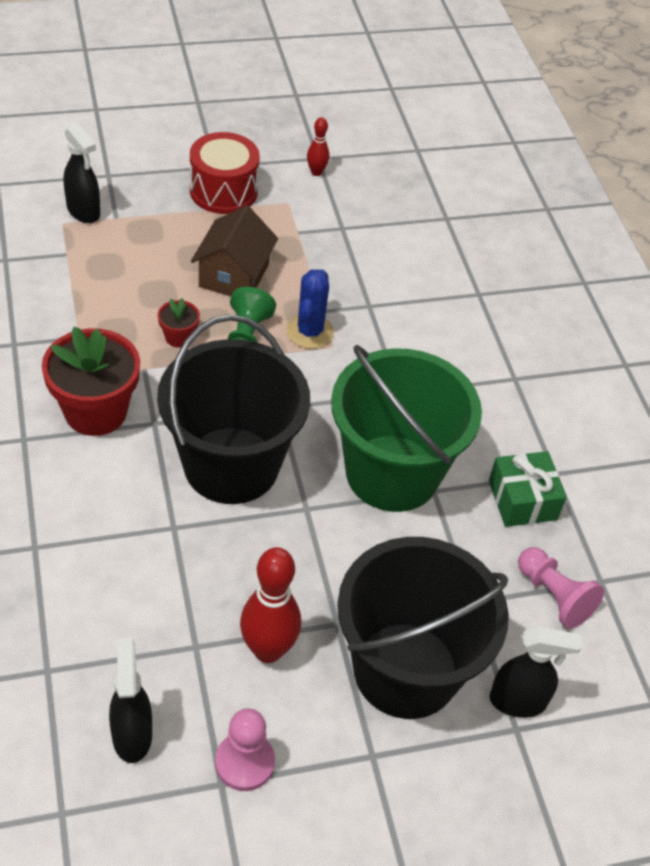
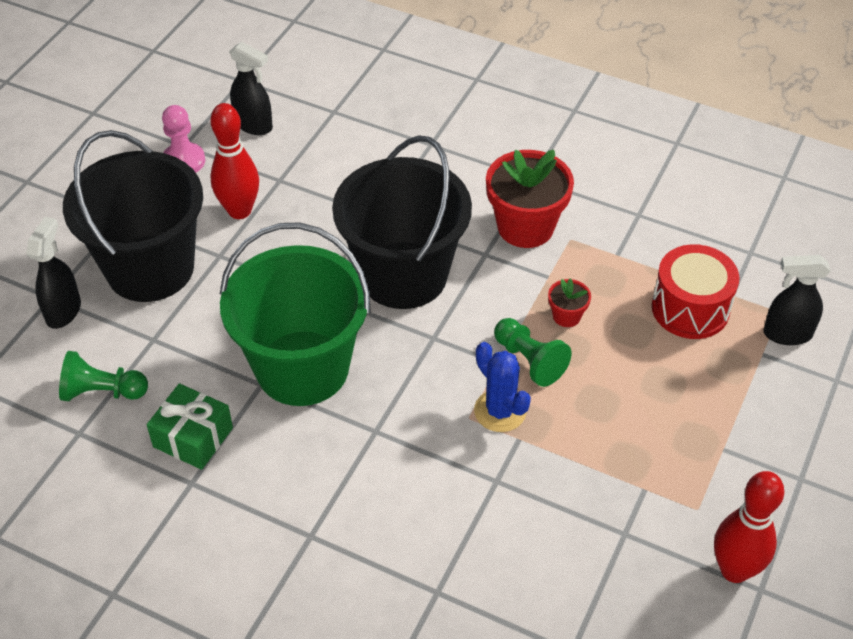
camera: 135 degrees right, 0 degrees up
red drum [190,132,260,214] -> red drum moved to [652,244,739,339]
brown house [191,205,278,296] -> none
red bowling pin [307,117,329,176] -> red bowling pin [714,471,784,583], size x1.92
black spray bottle [489,627,582,718] -> black spray bottle turned 150 degrees clockwise [26,217,81,329]
pink pawn [518,547,604,629] -> green pawn [59,351,148,401]

